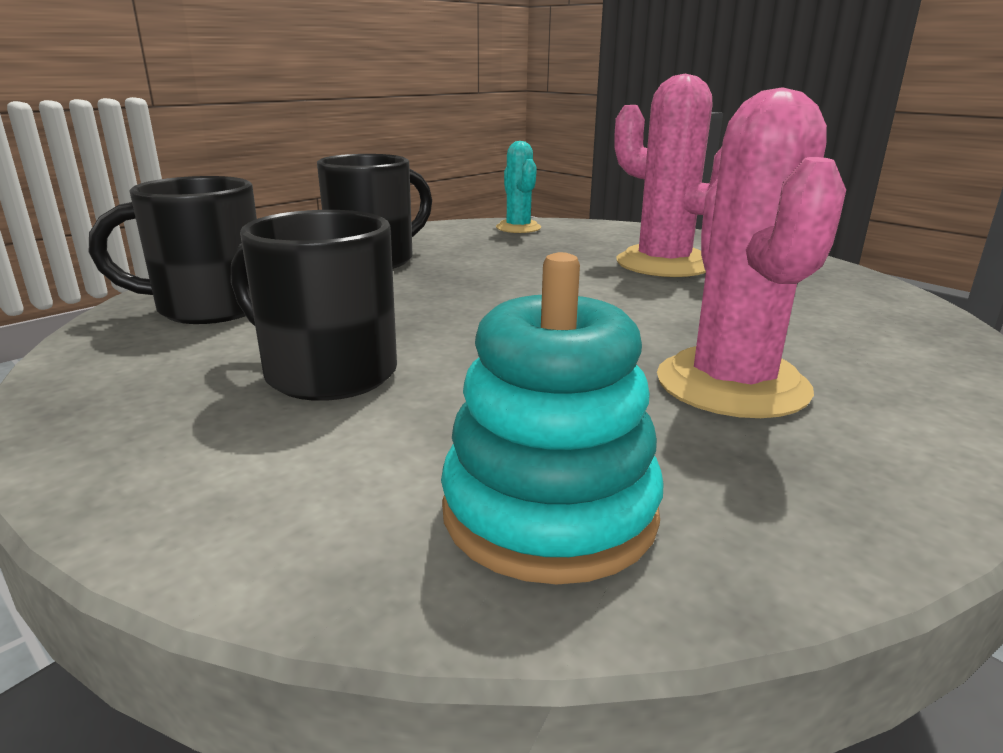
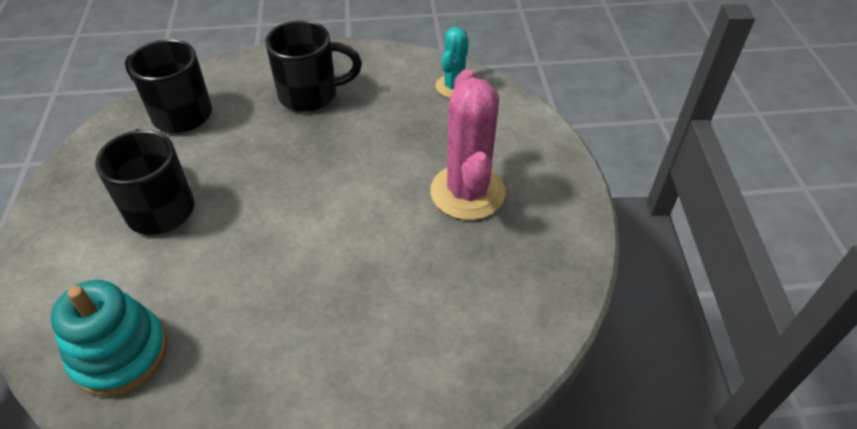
camera: 40 degrees right, 25 degrees up
pink cactus [657,87,846,418] -> none

